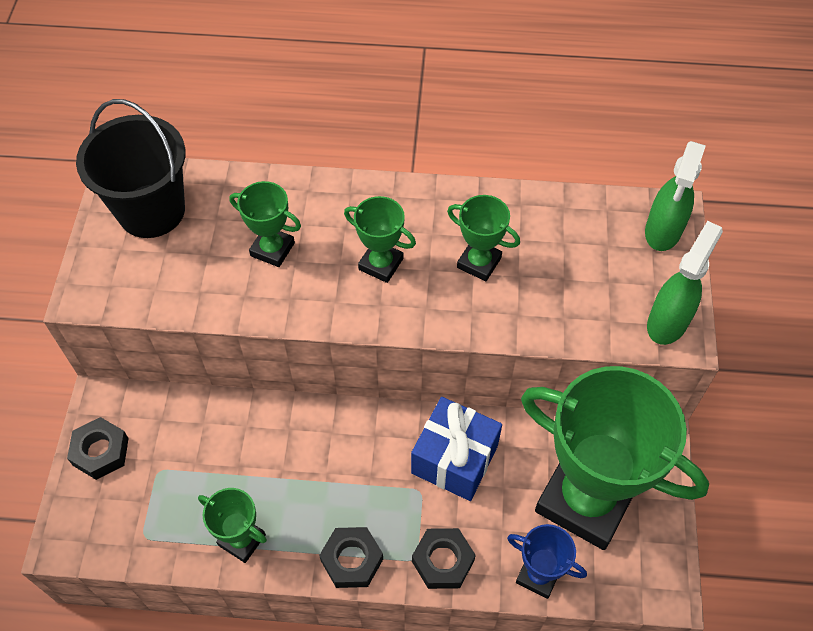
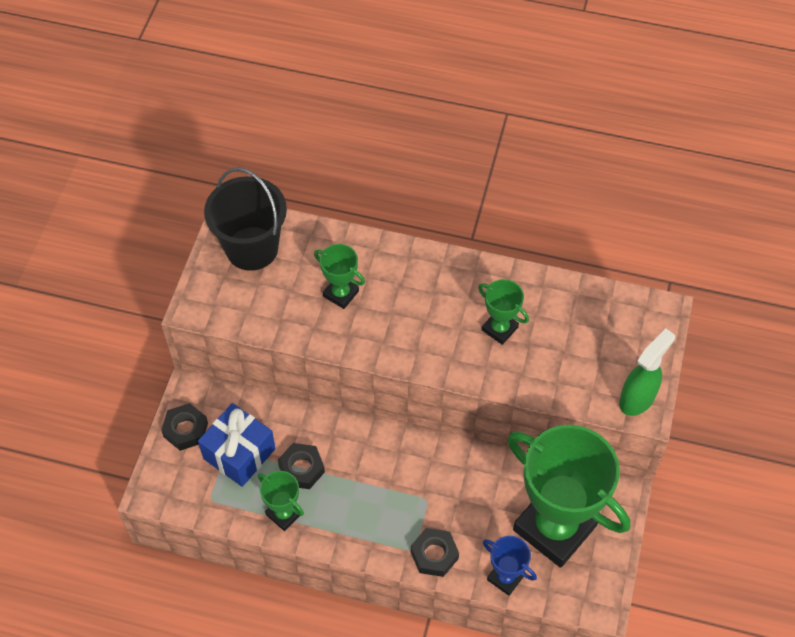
camera: 10 degrees right, 0 degrees up
black nut [319,527,383,588] -> black nut moved to [278,443,325,489]
green trophy [344,196,416,283] -> none
blue gift [411,397,502,501] -> blue gift moved to [198,403,276,487]
green spray bottle [645,141,706,251] -> none

